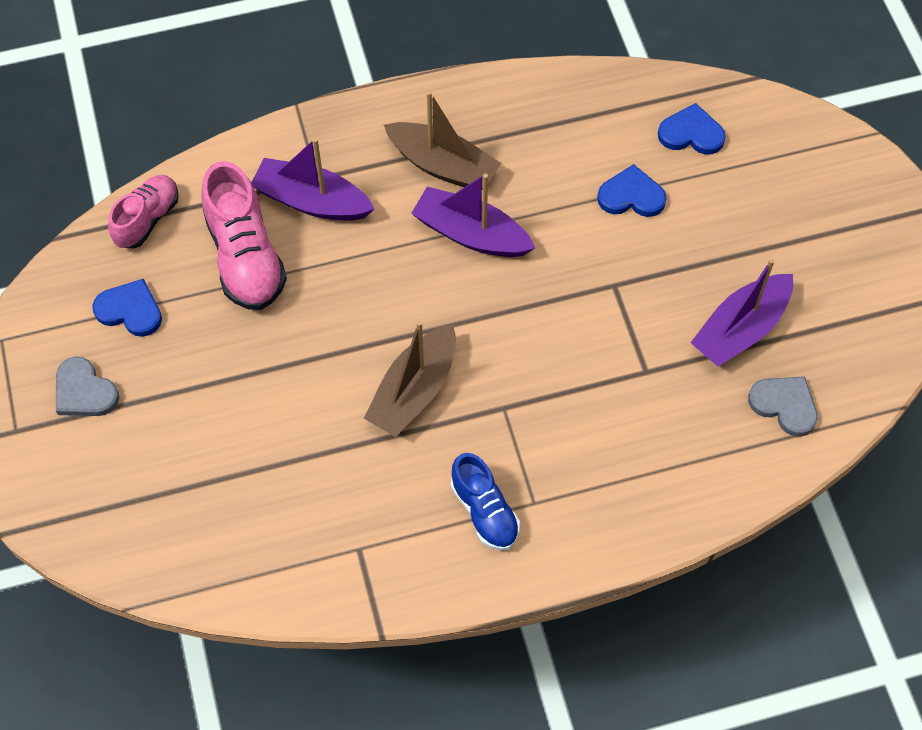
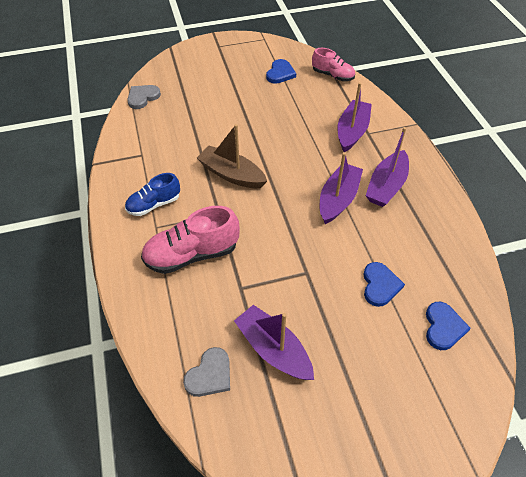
camera: 90 degrees right, 10 degrees down
grey heart [56,357,119,416] -> grey heart moved to [127,85,161,109]
pink shoe [201,161,287,310] -> pink shoe moved to [141,206,240,274]
brown boat [384,91,501,190] -> purple boat [366,127,409,207]

